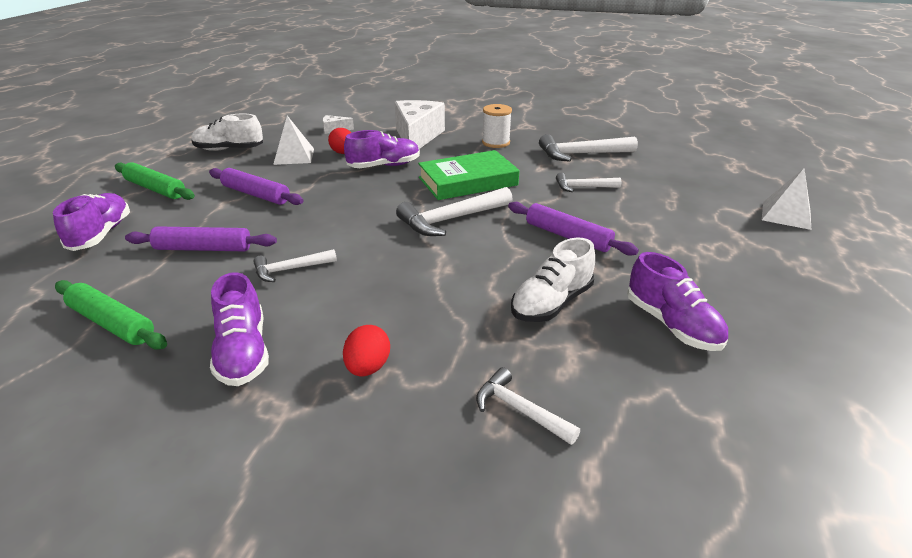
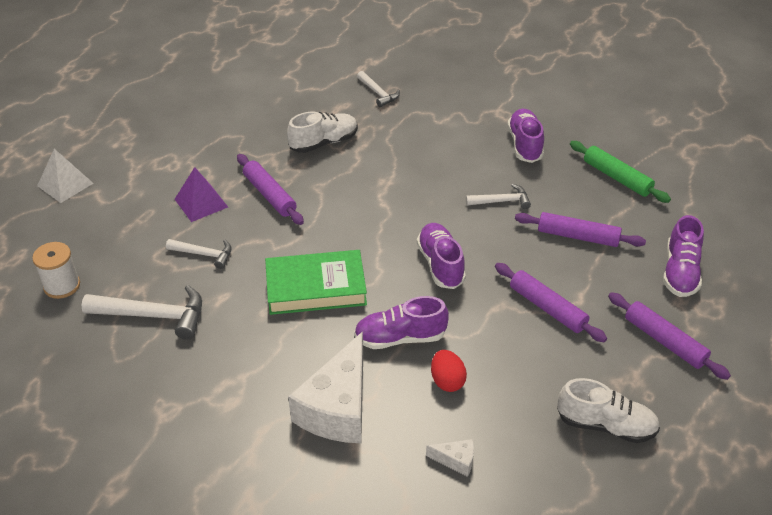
camera: 165 degrees left, 10 degrees up
green rolling pin [115,162,195,200] -> purple rolling pin [608,292,731,380]
white pyramid [273,116,314,165] -> none
red egg [343,325,390,376] -> none
white hammer [396,187,513,236] -> none
white spool [482,104,512,148] -> white spool moved to [32,242,80,299]
purple shoe [627,252,728,351] -> purple shoe moved to [417,223,466,289]
none -> purple pyramid [175,167,228,222]

